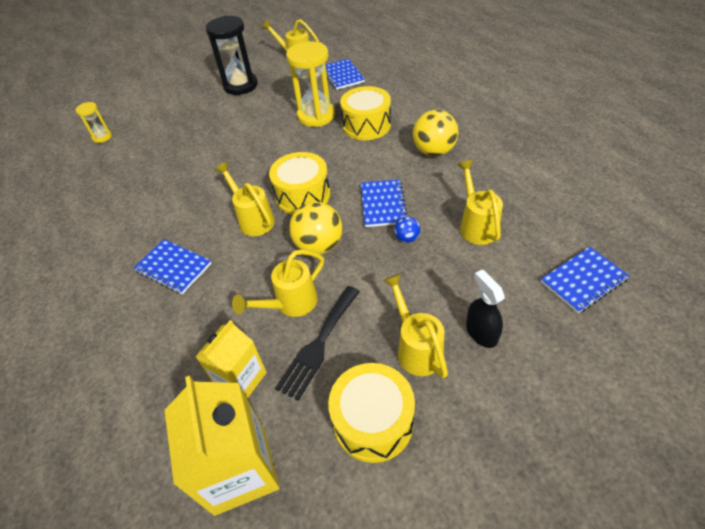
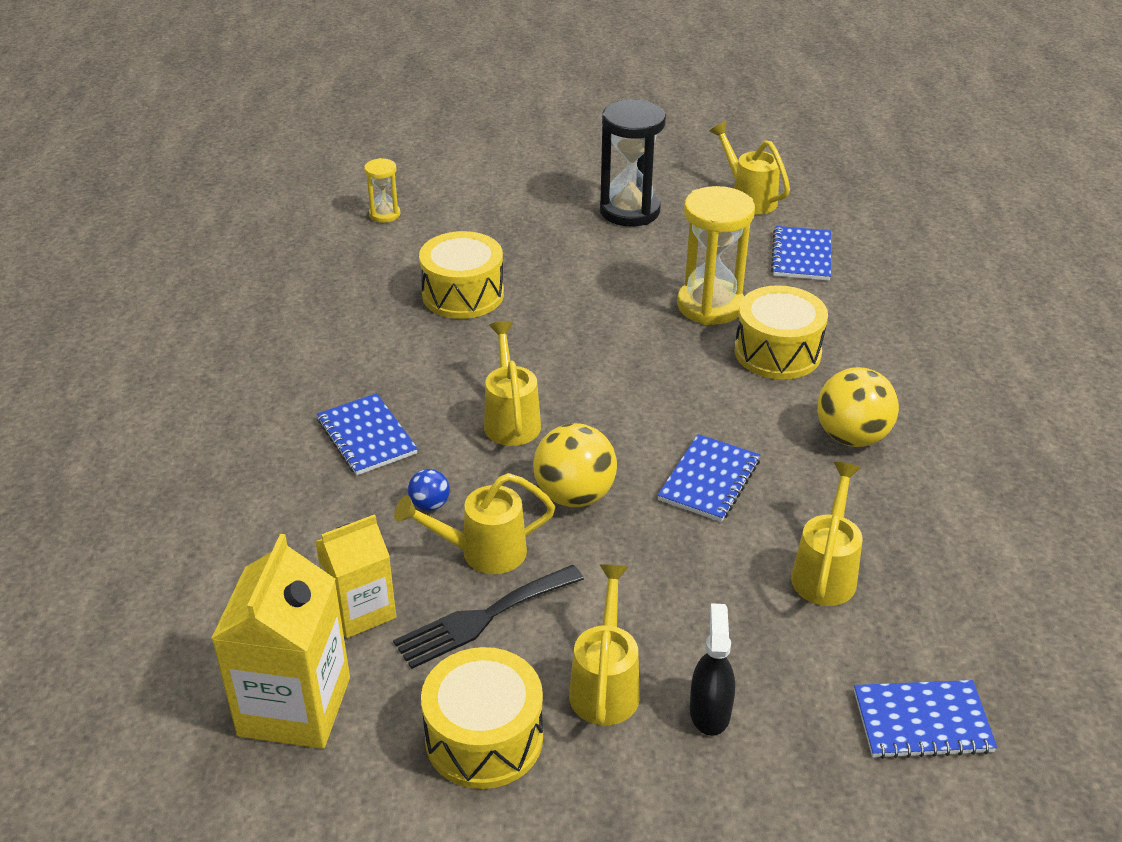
camera: 25 degrees right, 10 degrees down
yellow drum [269,152,330,215] -> yellow drum moved to [419,231,504,319]
blue ball [394,217,420,243] -> blue ball moved to [408,469,450,511]

